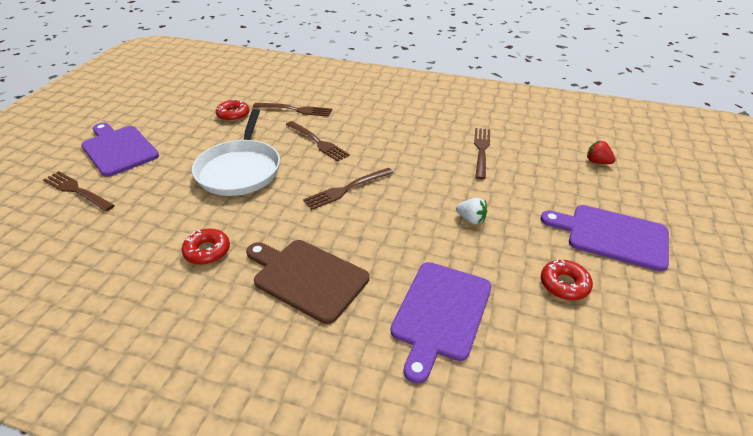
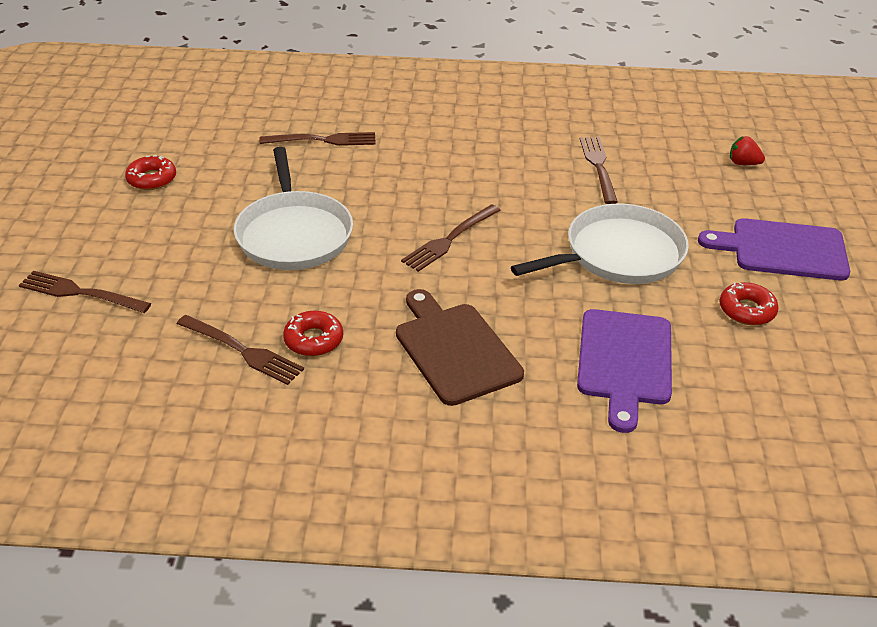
camera: 15 degrees left, 0 degrees up
purple cutting board [81,123,159,177] -> none
red donut [216,100,249,122] -> red donut moved to [125,155,176,190]
brown cutting board [246,240,369,324] -> brown cutting board turned 45 degrees clockwise [396,289,524,406]
brown fork [286,121,350,162] -> brown fork moved to [177,315,304,385]
white strawberry [456,198,487,224] -> white pan [511,204,689,284]

